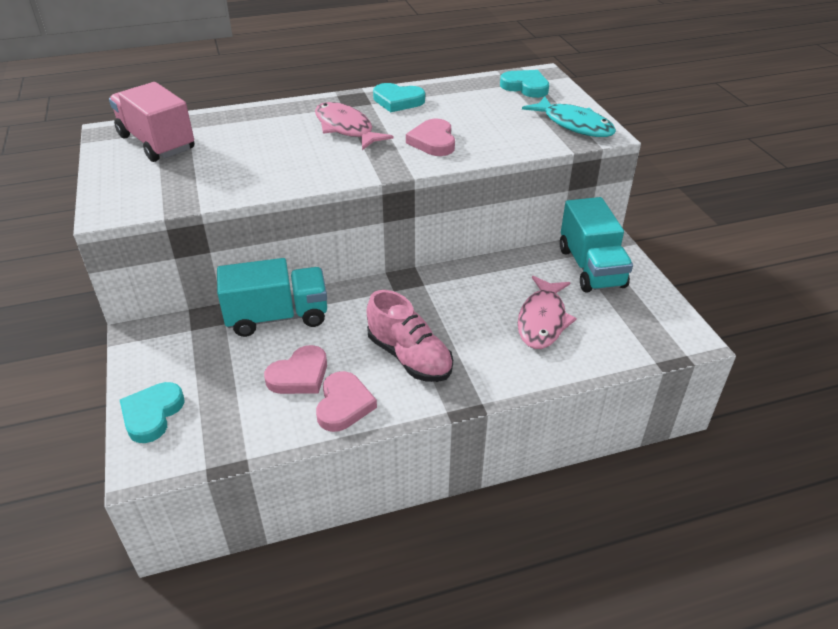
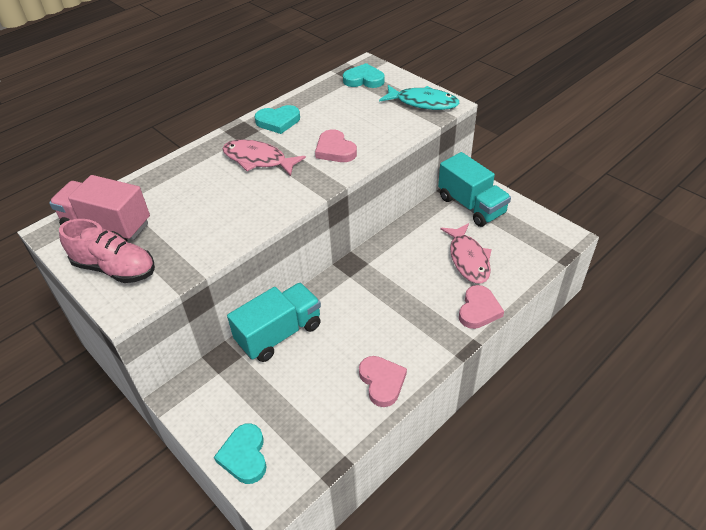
camera: 25 degrees left, 5 degrees up
pink heart [264,345,327,394] -> pink heart moved to [459,285,504,329]
pink shoe [367,290,453,382] -> pink shoe moved to [59,219,155,283]

